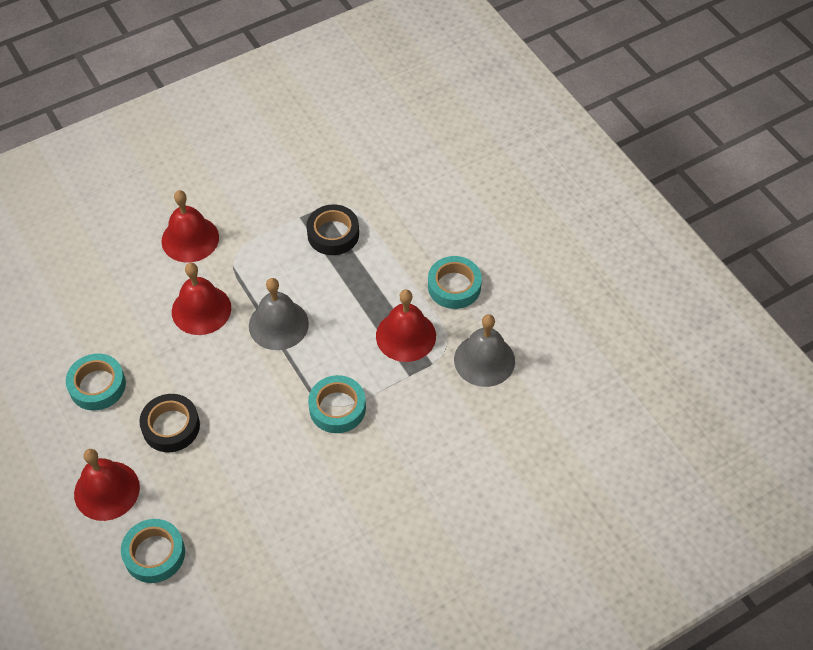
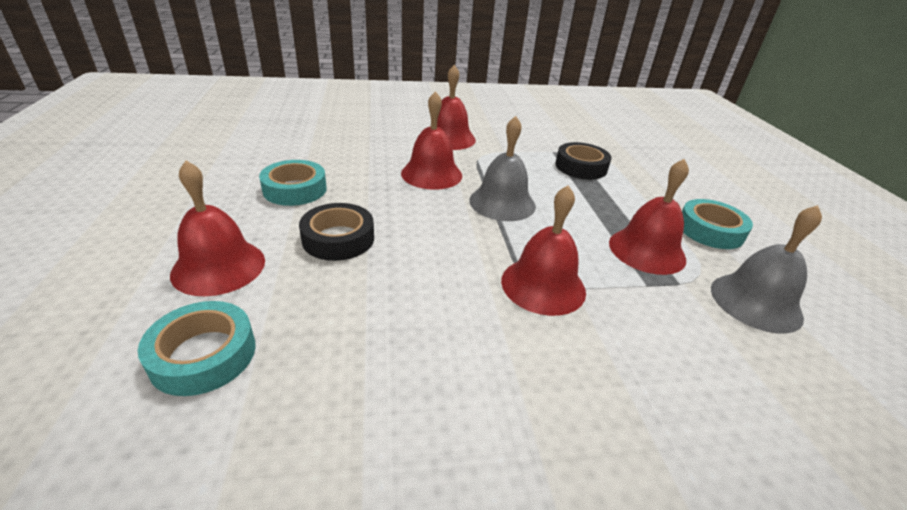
camera: 20 degrees right, 20 degrees down
turquoise tape [308,375,366,433] -> red bell [501,185,586,316]

